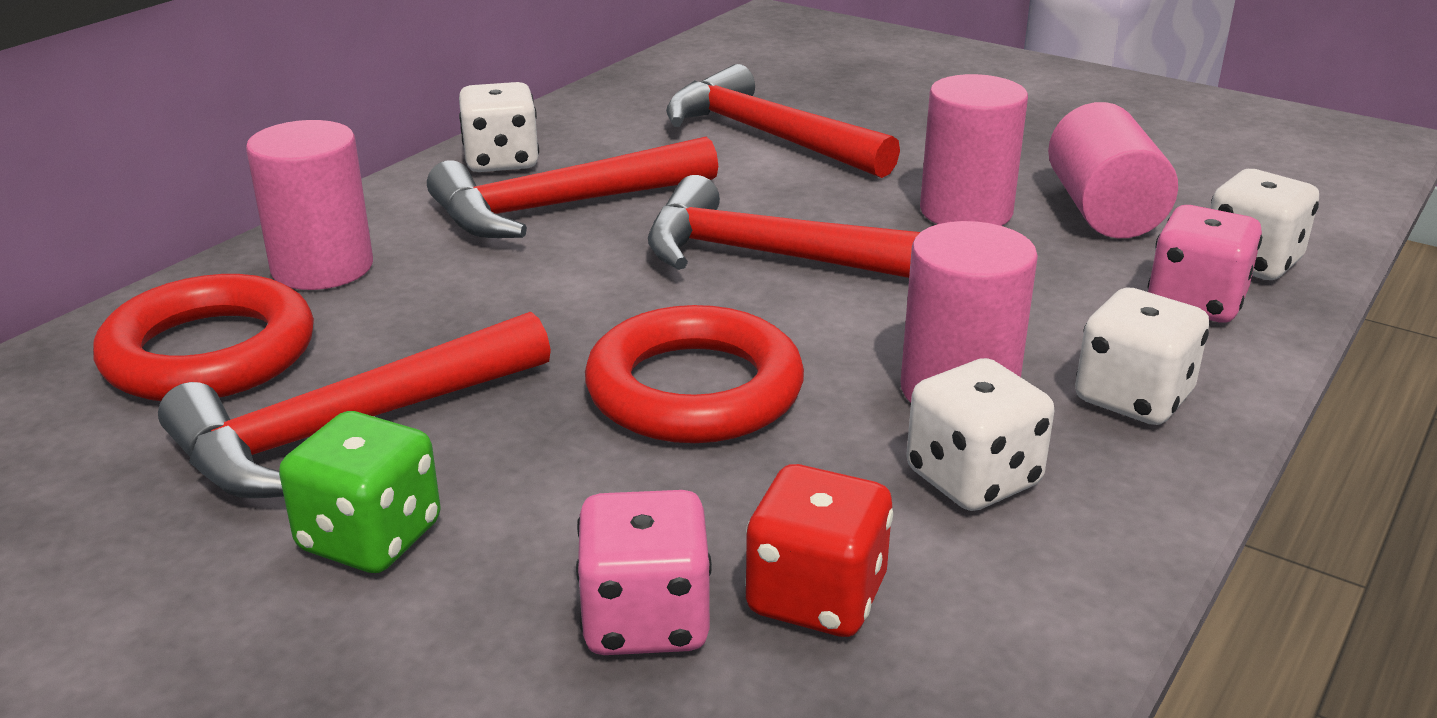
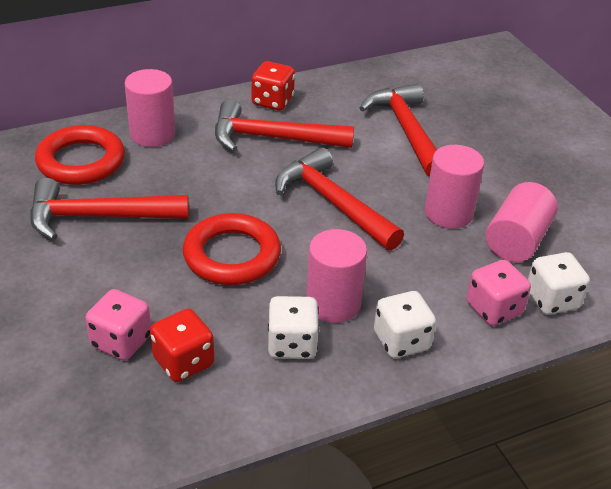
camera: 30 degrees right, 10 degrees up
green dice [279,411,441,573] -> none
white dice [459,82,539,172] -> red dice [252,61,295,110]

